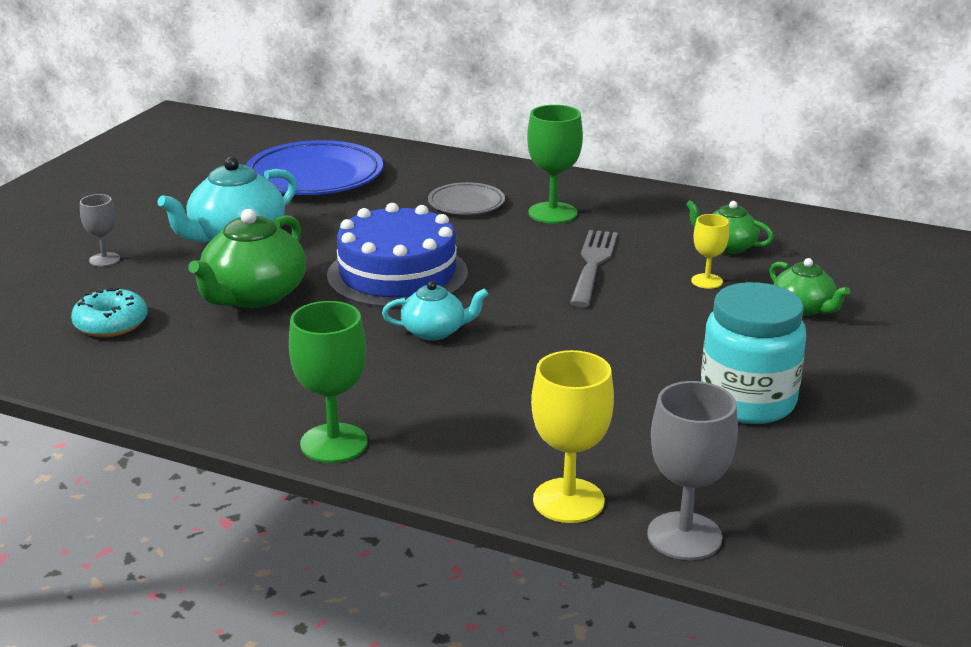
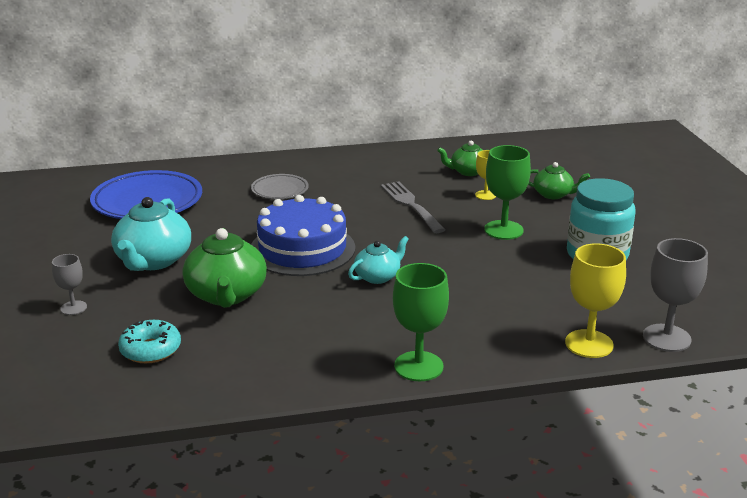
camera: 35 degrees left, 0 degrees up
green goblet [527,105,583,224] -> green goblet moved to [484,145,531,240]

